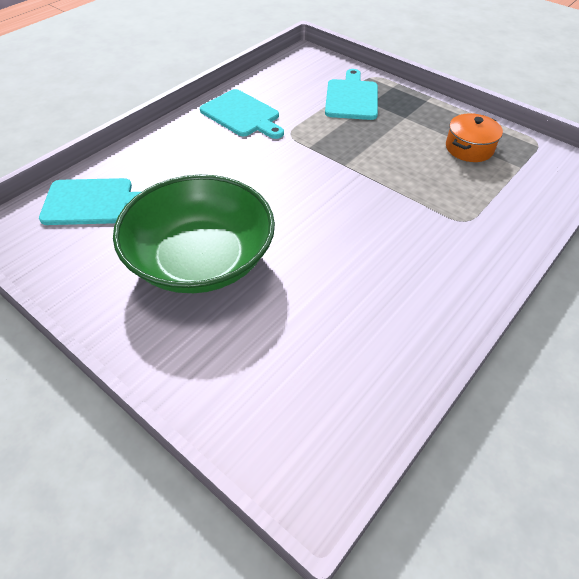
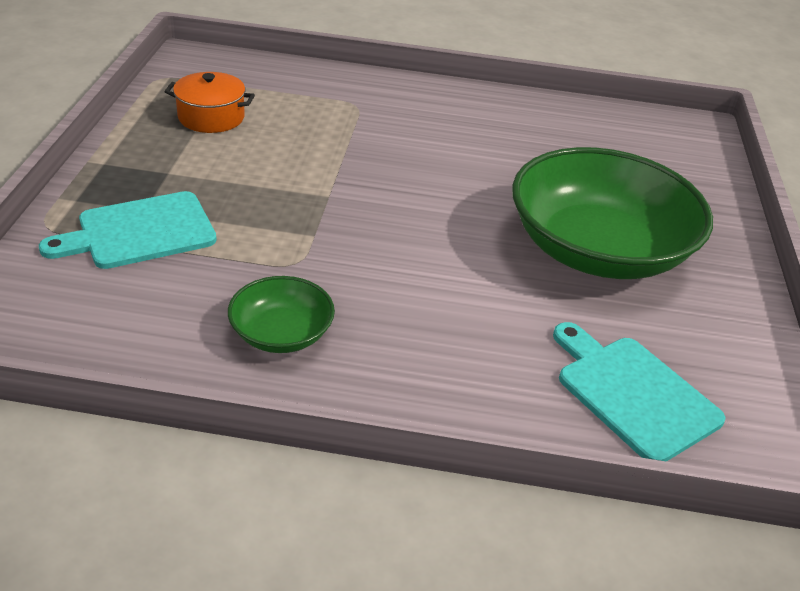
camera: 125 degrees left, 10 degrees down
turquoise cutting board [200,89,284,139] -> green bowl [228,276,335,353]

